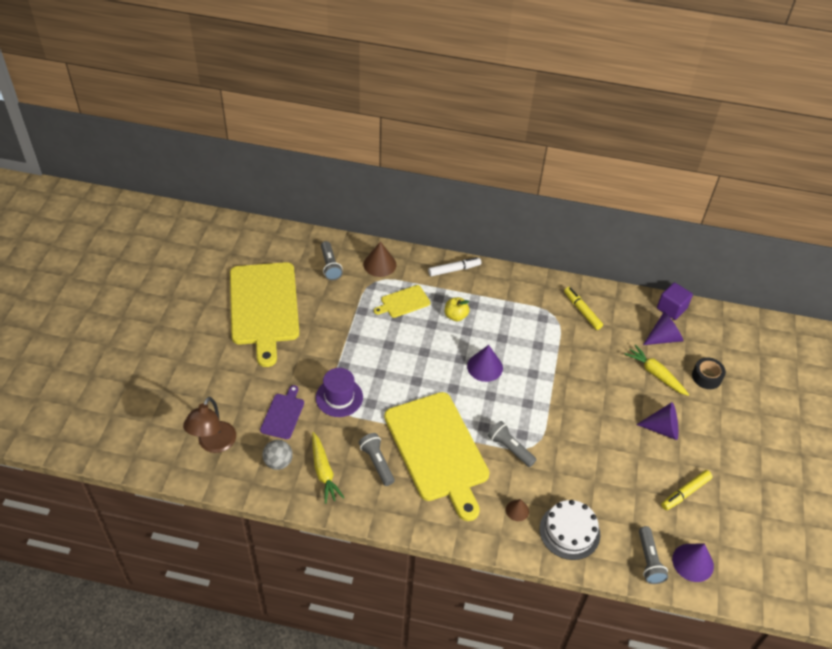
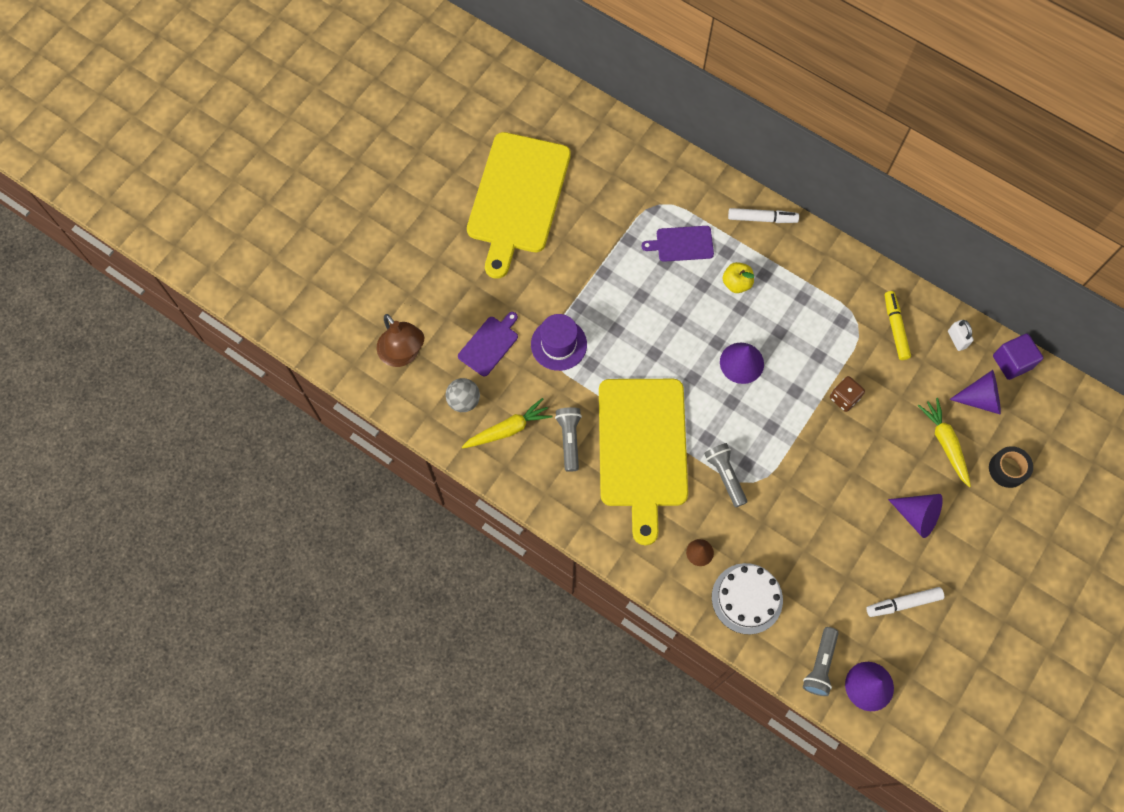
camera: 25 degrees right, 20 degrees up
brown lamp [183,397,236,453] -> brown lamp turned 75 degrees counterclockwise [377,314,424,367]
yellow carrot [312,432,344,504] -> yellow carrot turned 120 degrees counterclockwise [462,398,552,449]
grey flashlight [321,241,343,280] -> none
brown cone [363,241,397,277] -> none
yellow cutting board [374,285,431,318] -> purple cutting board [641,226,714,262]
yellow marker [661,470,713,510] -> white marker [866,587,944,617]
none -> brown dice [830,376,865,412]
none -> white padlock [948,320,974,351]

